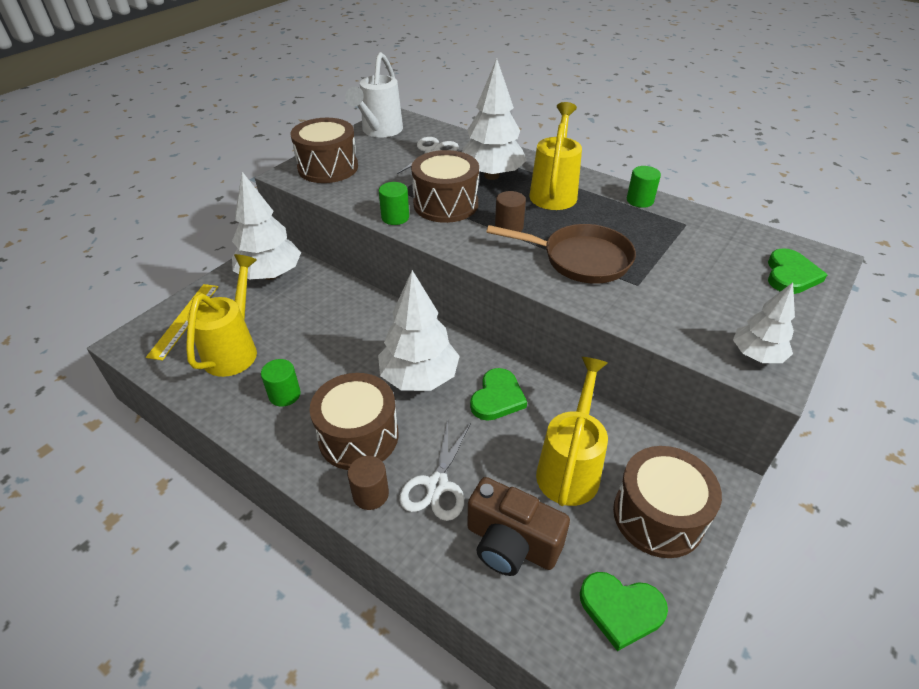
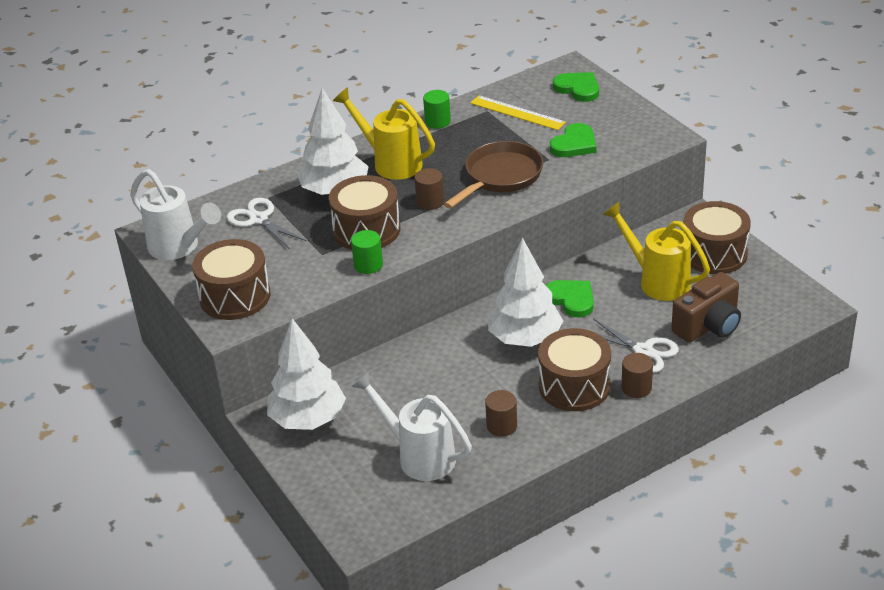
camera: 65 degrees left, 5 degrees down
yellow ruler [146,284,218,361] -> yellow ruler moved to [470,95,566,130]
yellow watering can [186,254,257,377] -> white watering can [351,371,472,481]
green cylinder [261,359,301,407] -> brown cylinder [485,390,517,437]
green heart [580,572,668,651] -> green heart moved to [550,123,596,157]
white tree [733,282,795,363] -> none

